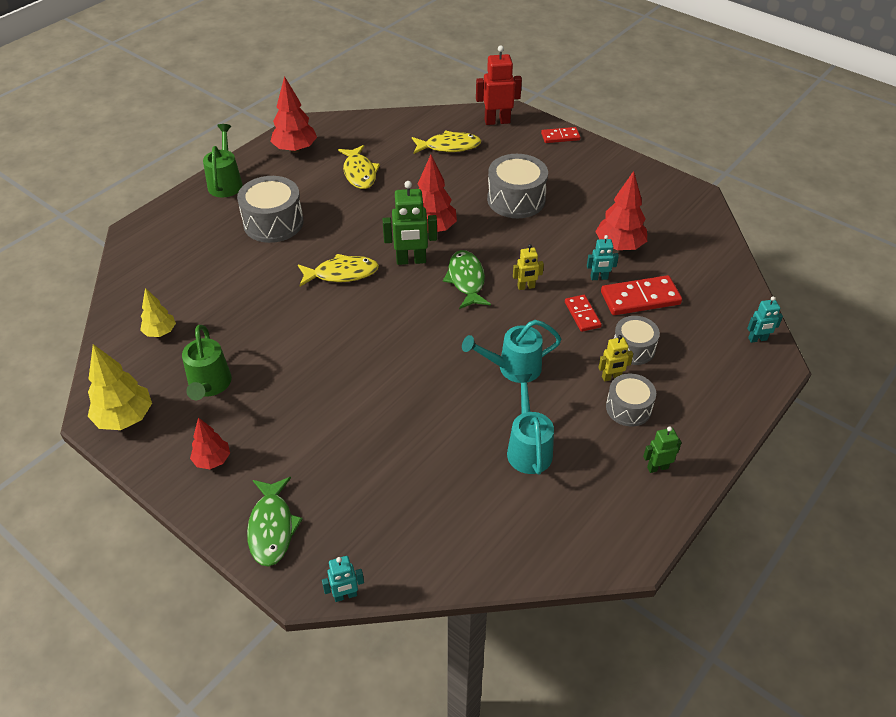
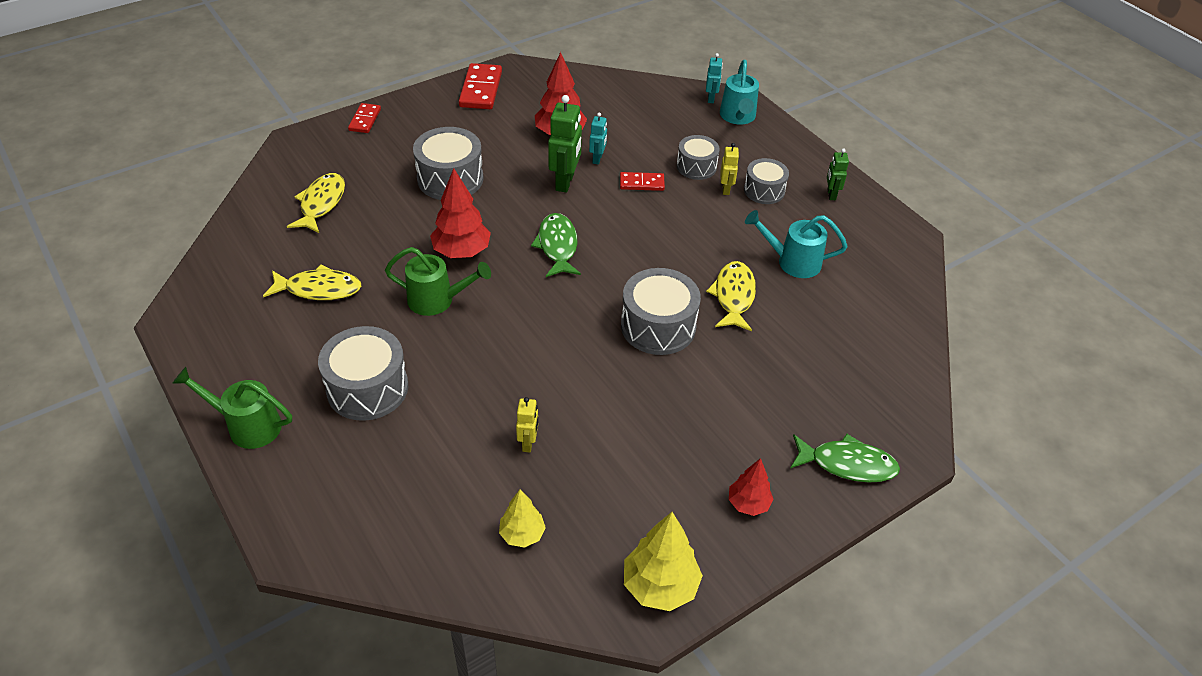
camera: 75 degrees left, 0 degrees up
green watering can [182,325,232,400] -> green watering can moved to [385,247,491,316]
red tree [270,76,317,153] -> none
yellow fish [298,254,379,286] -> yellow fish moved to [706,261,756,331]
turquoise robot [322,556,364,602] -> none
green robot [383,181,437,265] -> green robot moved to [548,95,582,193]
green fish [443,250,491,309] -> green fish turned 75 degrees clockwise [531,213,581,277]
turquoise watering can [462,320,561,383] -> turquoise watering can moved to [720,60,759,124]
red robot [476,45,522,125] -> none
yellow robot [513,244,544,290] -> yellow robot moved to [516,397,538,452]
red domino [601,275,682,315] -> red domino moved to [459,63,502,109]
none -> grey drum [621,268,701,355]

